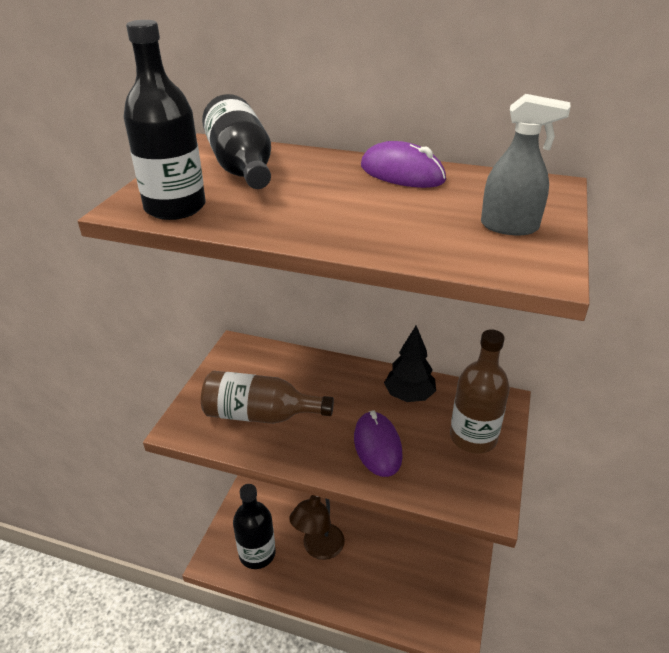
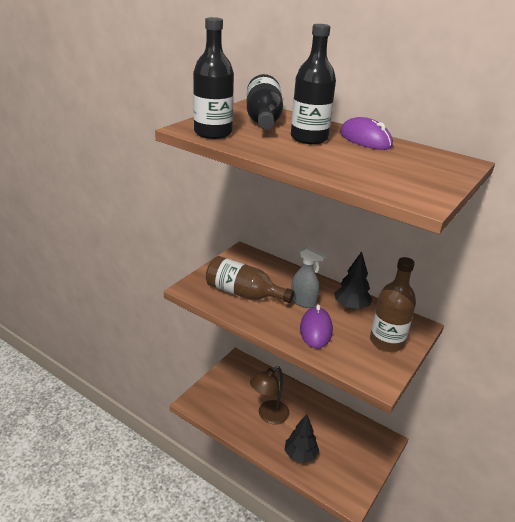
camera: 15 degrees right, 5 degrees down
black bottle [233,484,276,569] -> black bottle moved to [291,24,336,144]
grey spray bottle [481,94,571,235] -> grey spray bottle moved to [291,246,326,308]
none -> black tree [285,414,319,463]

